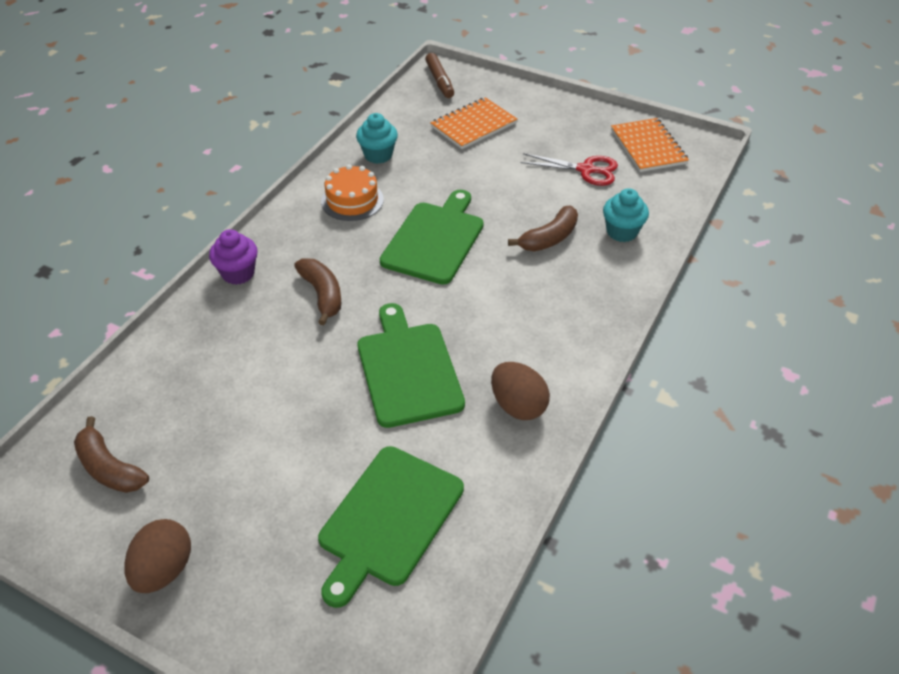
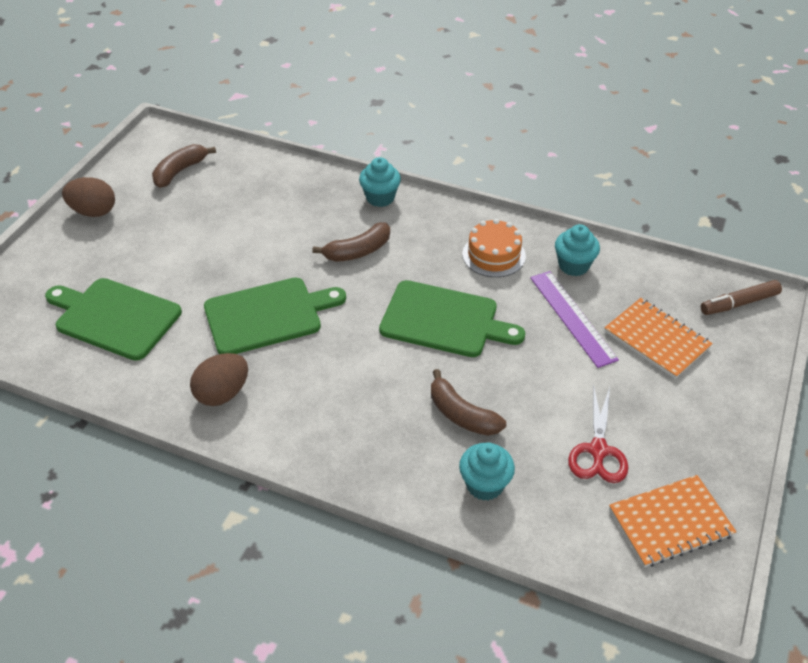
camera: 85 degrees right, 0 degrees up
purple cupcake [209,229,258,285] -> turquoise cupcake [359,157,401,207]
none -> purple ruler [530,271,619,368]

